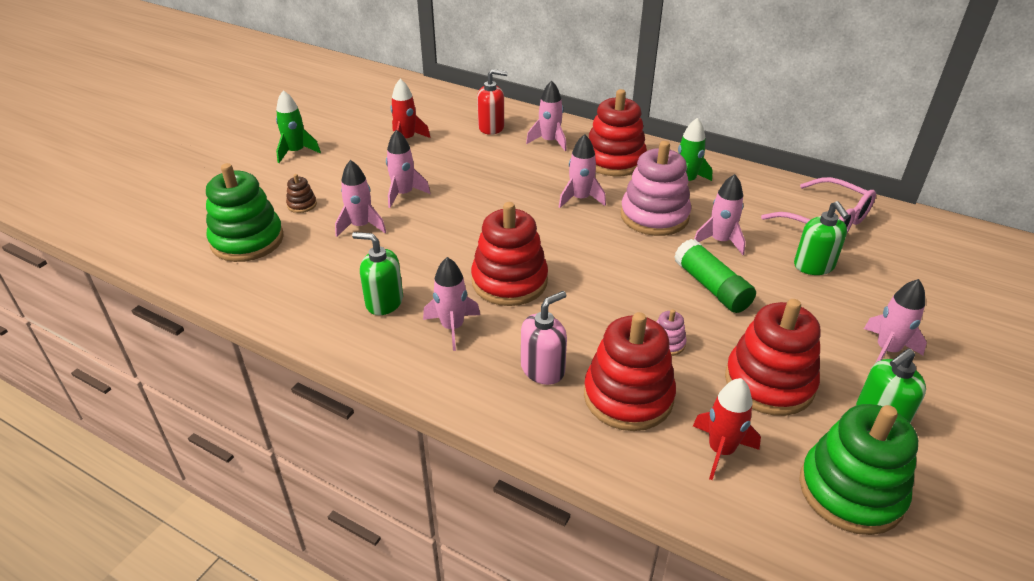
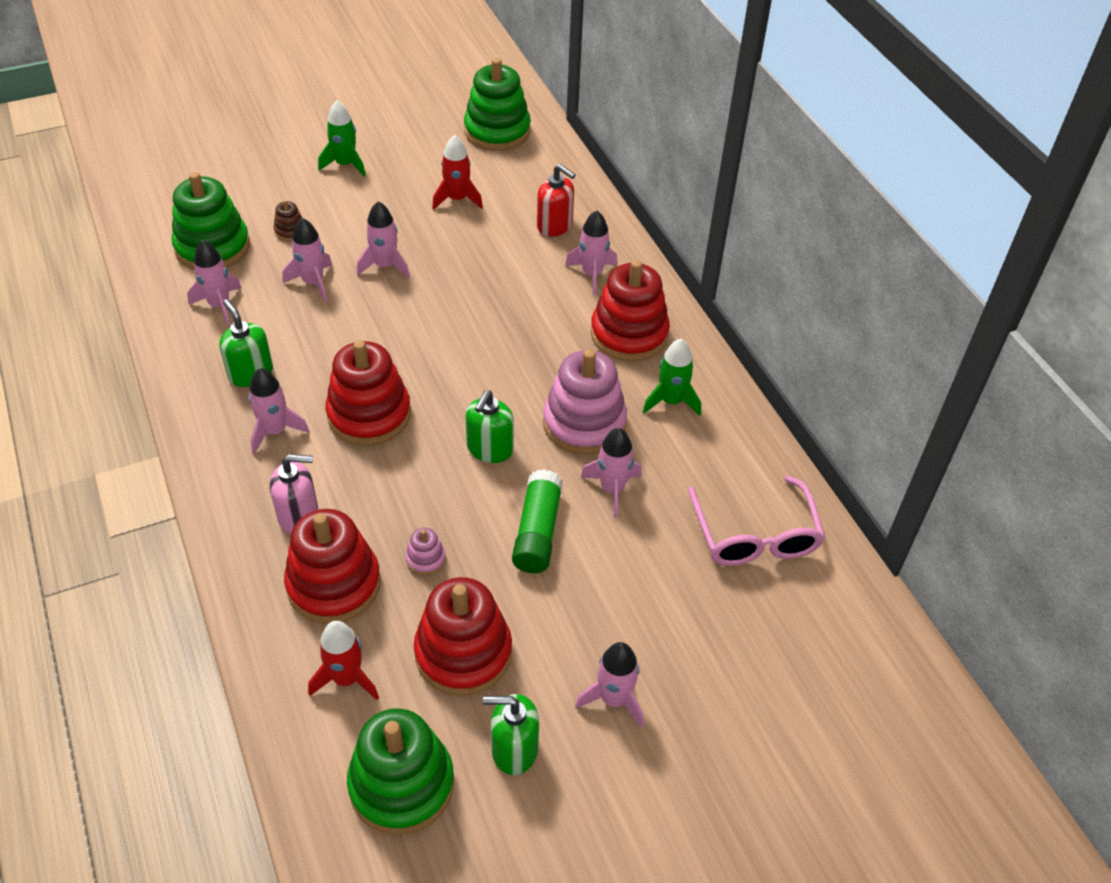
camera: 35 degrees right, 10 degrees up
pink rocket [559,134,606,208] -> pink rocket moved to [187,240,242,325]
green soap dispenser [794,201,849,275] -> green soap dispenser moved to [466,390,514,463]
none -> green stacking toy [464,58,531,151]

